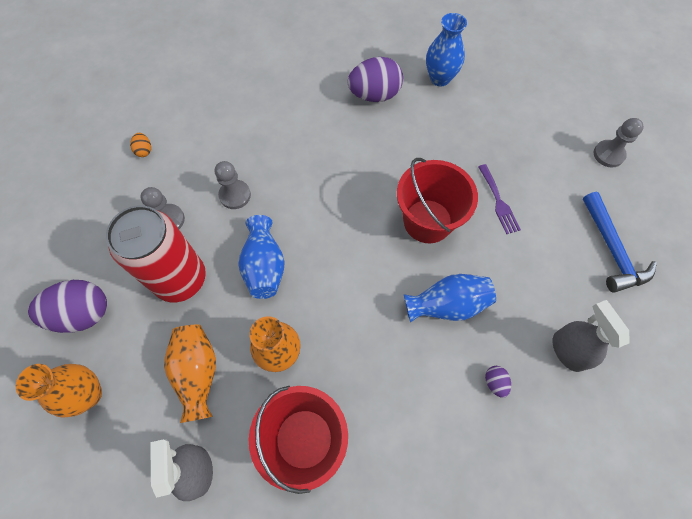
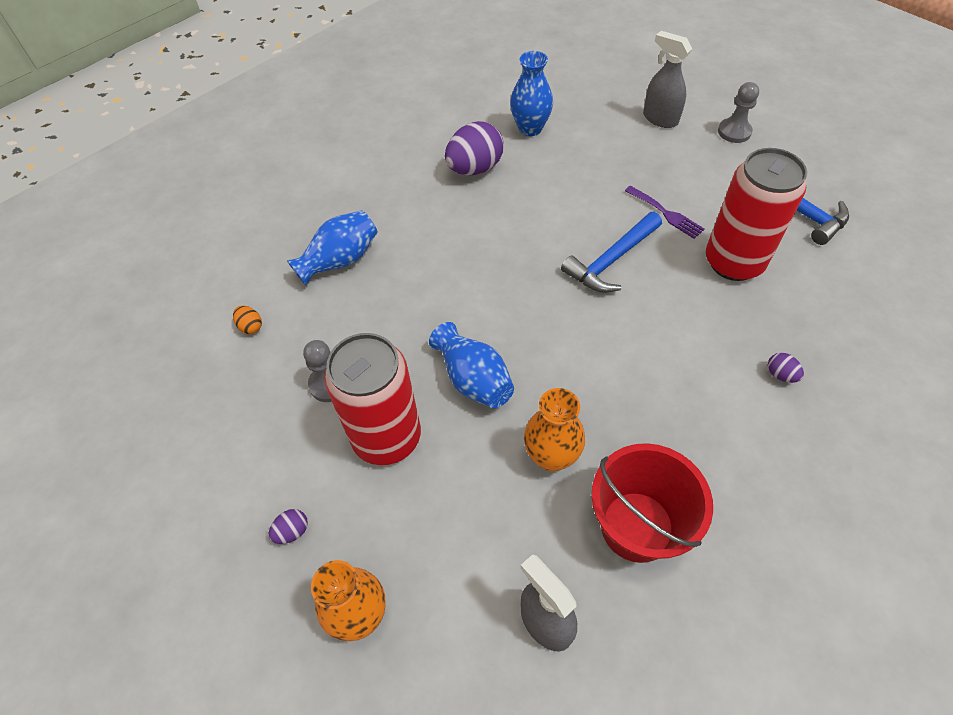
camera: 25 degrees left, 10 degrees down
purple egg [28,280,107,333] -> purple egg [269,509,308,544], size x0.44
orange vase [164,325,216,423] -> none
grey pawn [215,161,251,209] -> none
red bucket [397,158,478,243] -> blue hammer [561,212,662,292]
blue vase [404,274,496,323] -> blue vase moved to [287,210,378,285]
grey spray bottle [553,300,629,372] -> grey spray bottle moved to [643,31,692,128]
none -> red can [706,148,807,281]

